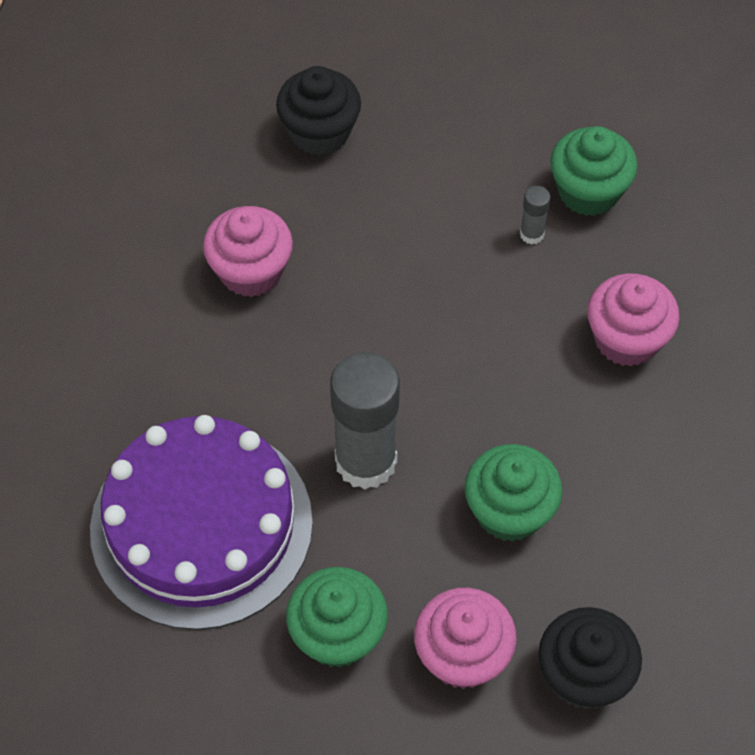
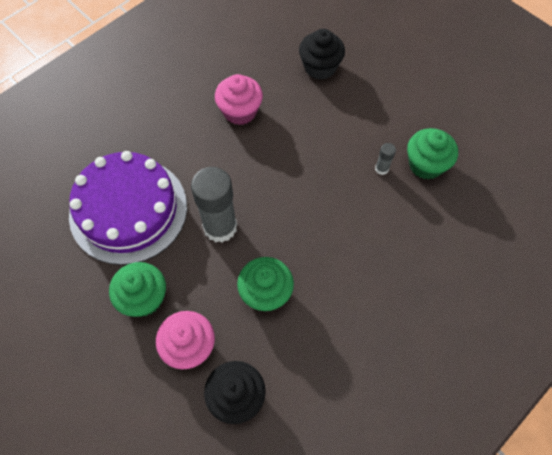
camera: 35 degrees right, 5 degrees up
pink cupcake [587,273,680,367] -> none

